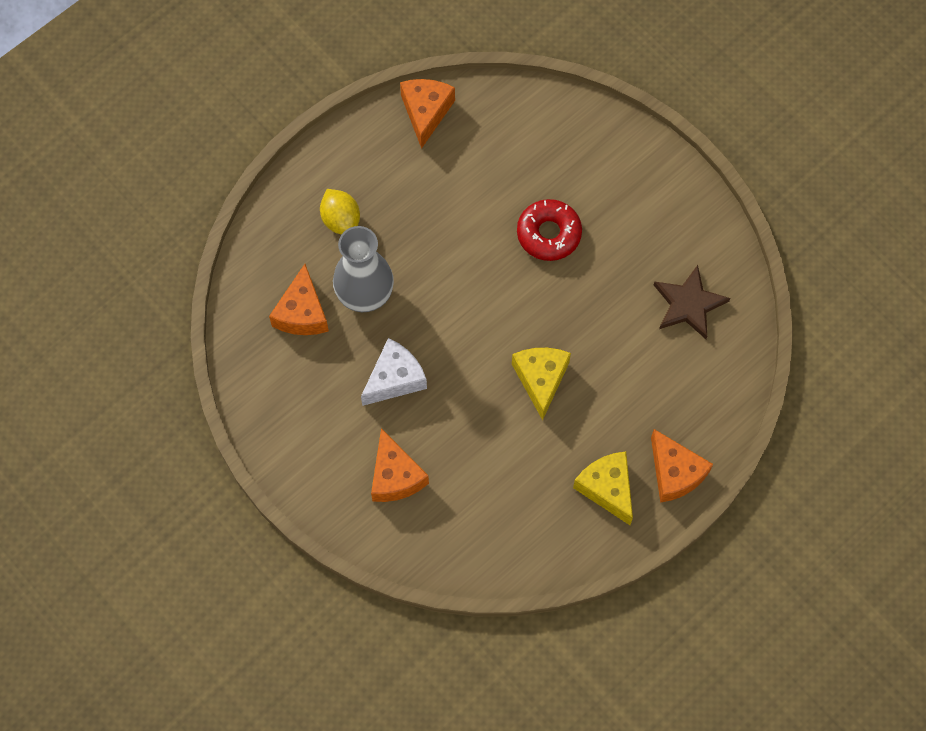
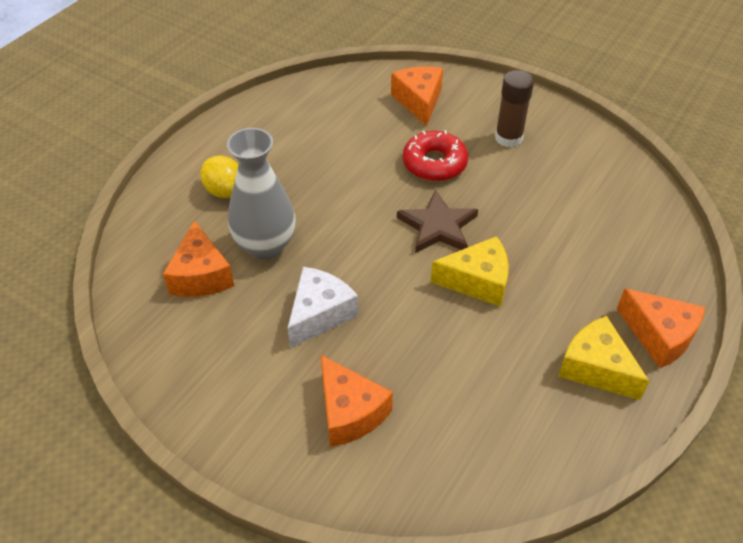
camera: 15 degrees left, 20 degrees down
orange cheese [400,79,455,149] -> orange cheese moved to [391,66,443,126]
yellow cheese [512,348,571,420] -> yellow cheese turned 105 degrees clockwise [431,236,509,307]
brown star [654,265,730,339] -> brown star moved to [397,190,478,253]
none -> brown glue stick [495,70,534,147]

